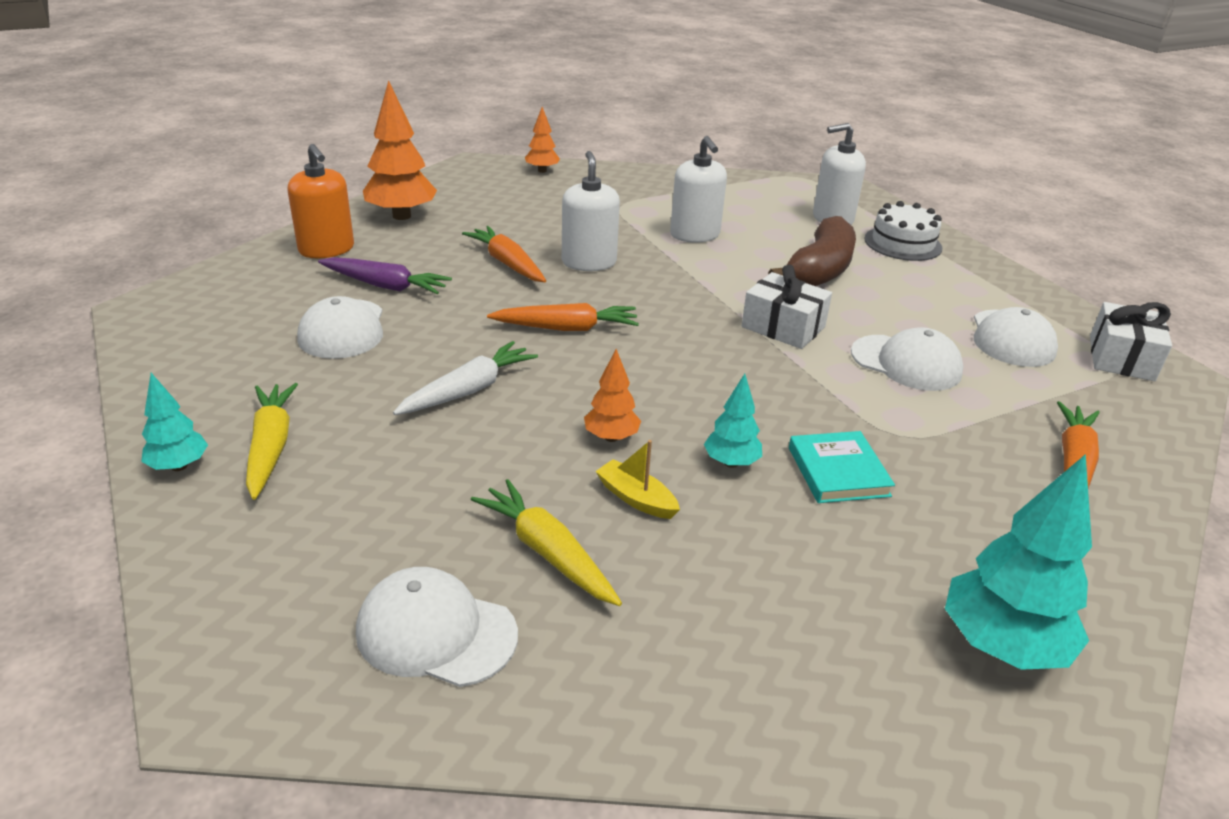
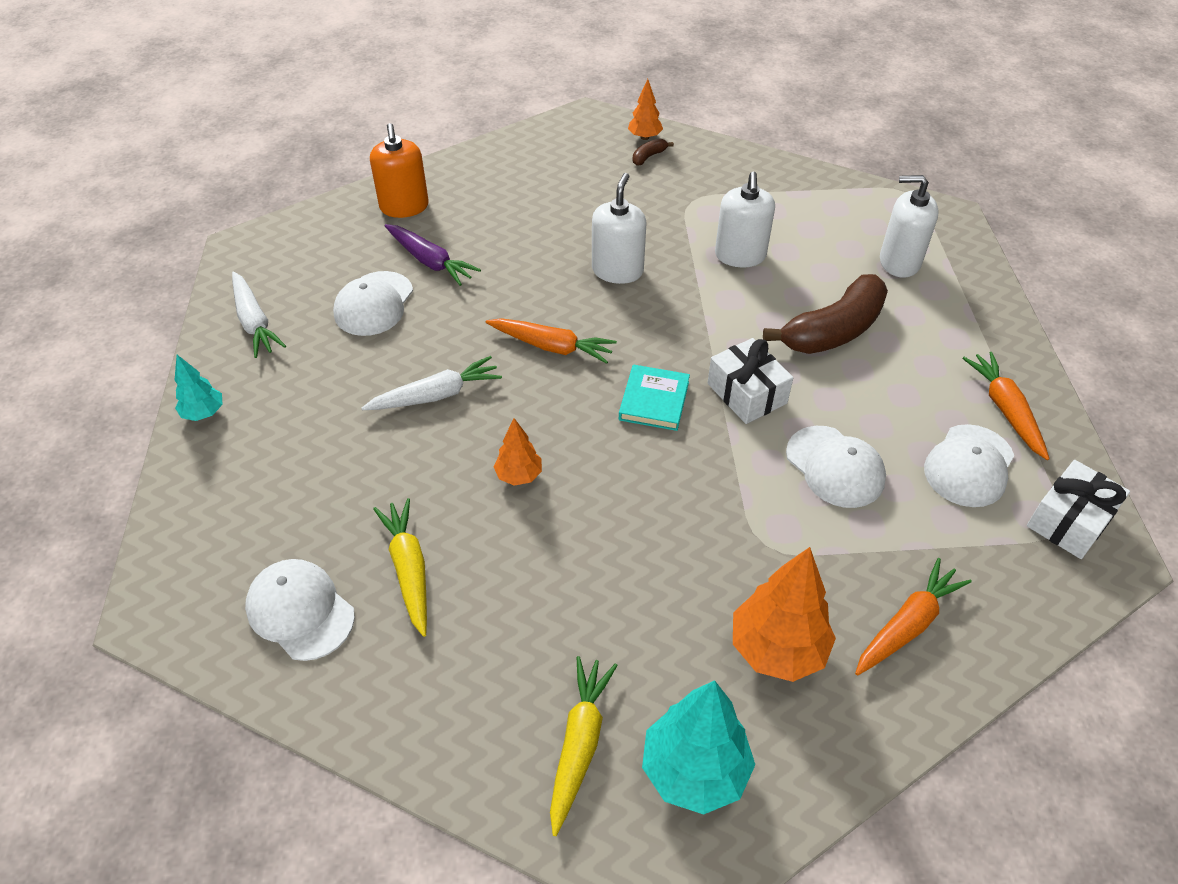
camera: 25 degrees right, 15 degrees up
yellow carrot [246,383,298,500] -> yellow carrot moved to [550,656,618,836]
orange tree [363,80,437,220] -> orange tree moved to [733,547,836,682]
orange carrot [462,226,546,282] -> orange carrot moved to [962,352,1050,460]
yellow boat [595,440,680,519] -> none
turquoise tree [704,374,762,468] -> none
turquoise book [789,431,895,503] -> turquoise book moved to [619,365,690,431]
white cake [864,201,942,261] -> none
none -> white carrot [232,272,286,358]
none -> brown banana [633,139,674,166]

